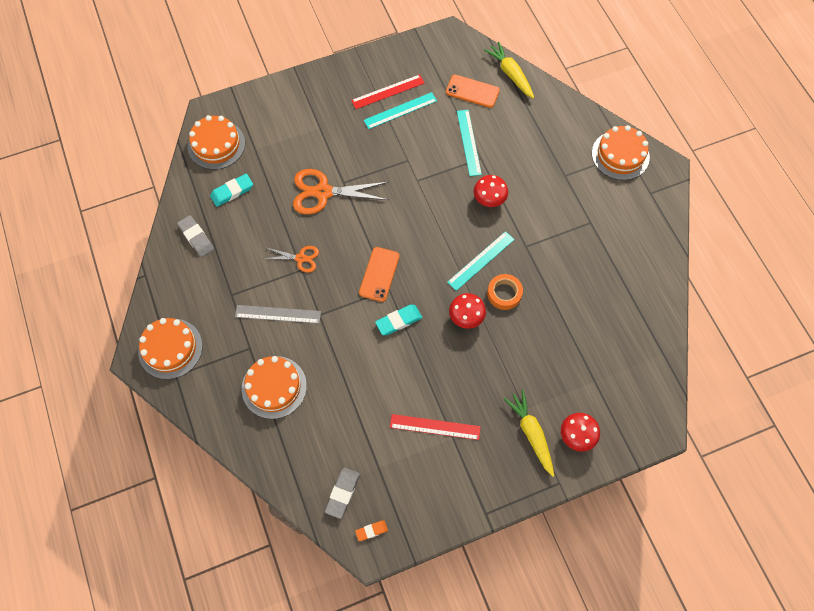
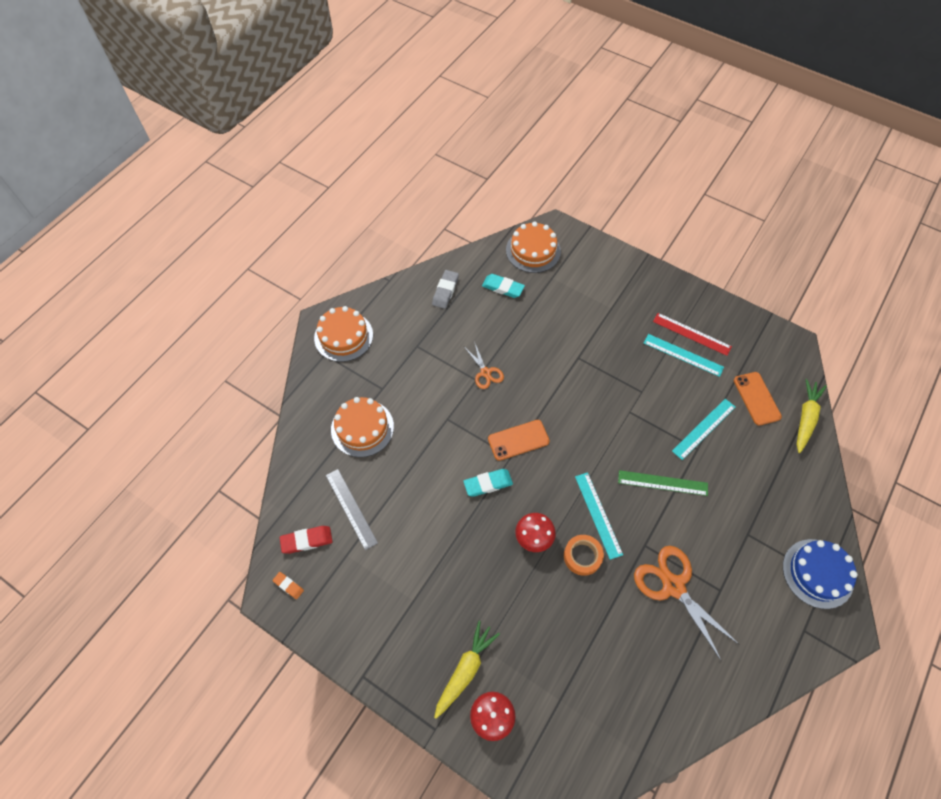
camera: 55 degrees right, 5 degrees down
grey ruler [235,305,321,324] -> grey ruler moved to [326,469,378,550]
orange scissors [293,169,388,214] -> orange scissors moved to [634,546,740,660]
grey eraser [325,467,360,519] -> red eraser [280,526,333,554]
turquoise eraser [375,305,422,335] -> turquoise eraser turned 45 degrees counterclockwise [463,469,513,497]
red ruler [390,414,481,440] -> none
turquoise ruler [447,231,515,291] -> turquoise ruler turned 60 degrees clockwise [575,472,623,560]
red mushroom [474,175,508,207] -> green ruler [618,470,708,496]
orange cake [592,125,650,180] -> blue cake [783,539,858,609]

